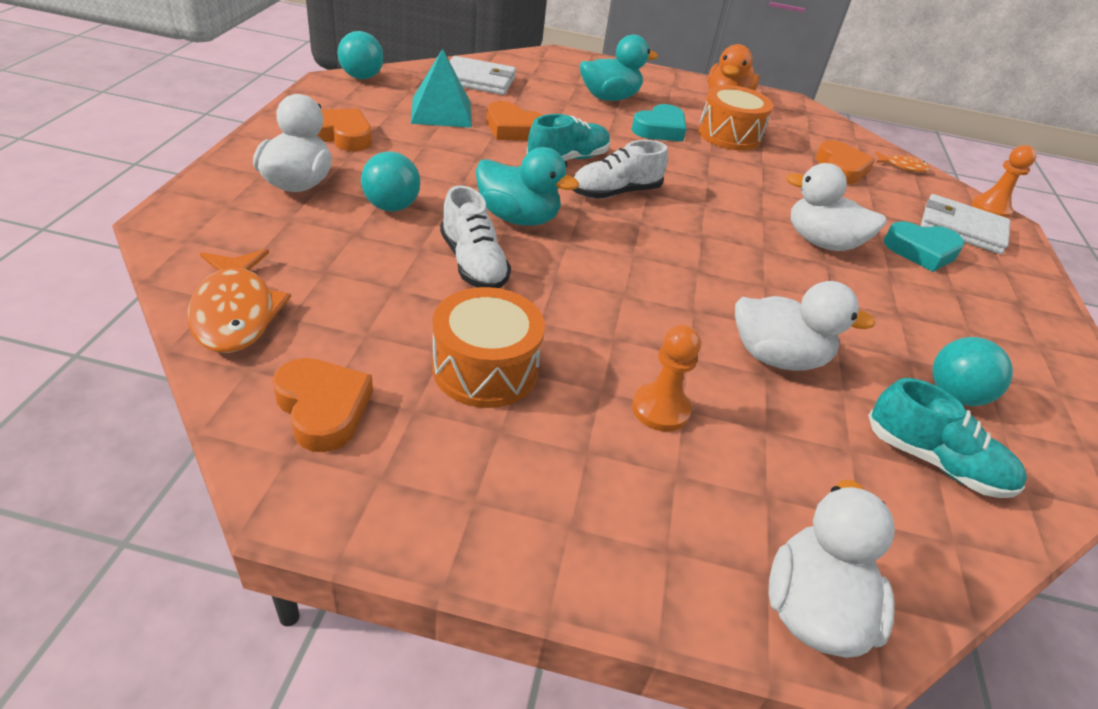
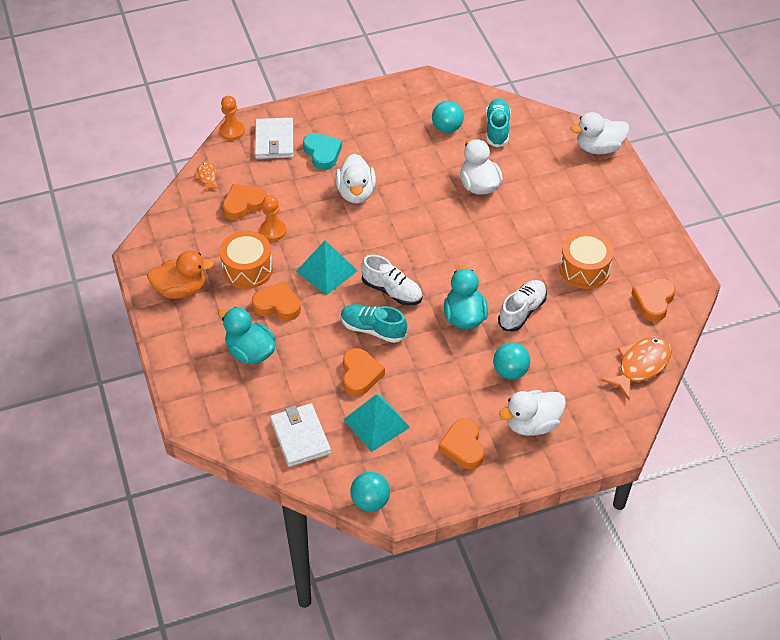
camera: 115 degrees left, 10 degrees up
turquoise heart [631,104,687,142] -> orange heart [252,281,301,321]
orange pawn [632,325,701,432] -> orange pawn moved to [260,195,287,241]
none -> turquoise pyramid [296,240,358,295]

